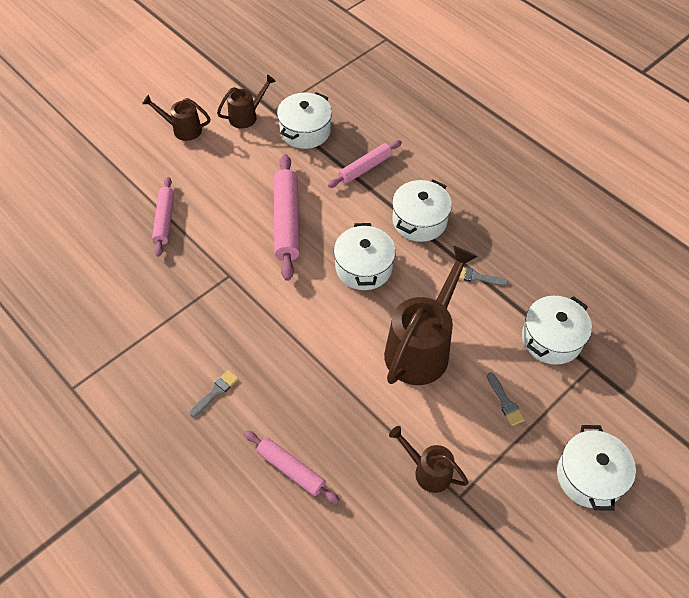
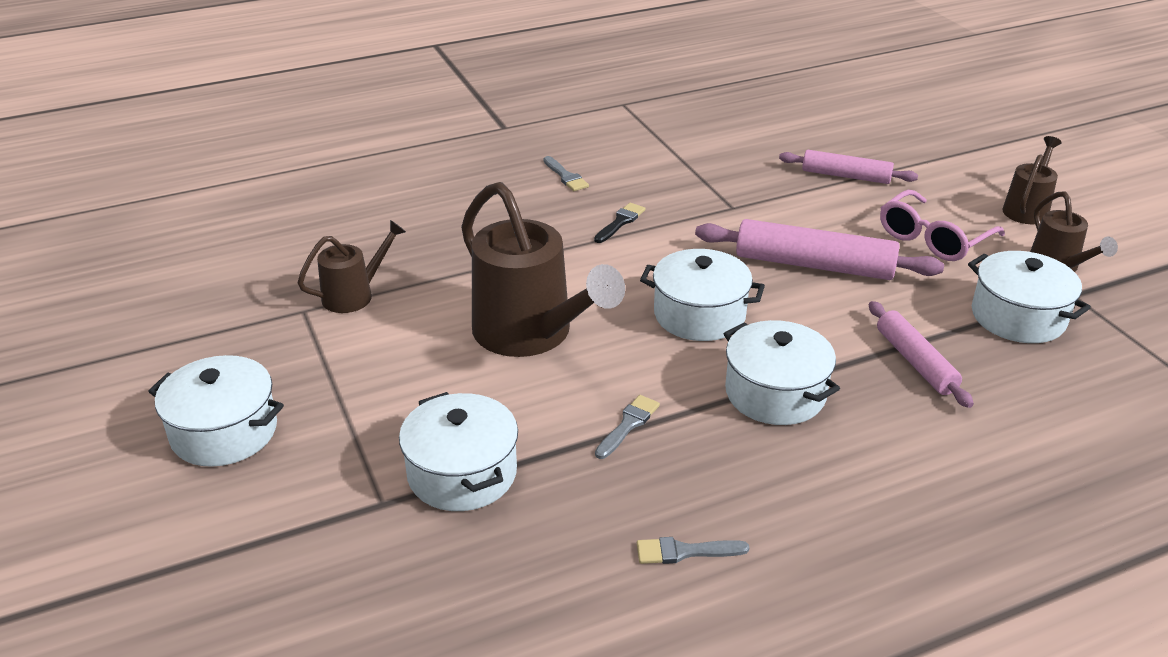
camera: 110 degrees right, 20 degrees down
pink rolling pin [244,431,339,504] -> none
grey brush [487,372,525,426] -> grey brush moved to [637,537,749,564]
none -> black brush [594,203,646,243]
none -> pink glasses [880,190,1005,261]

